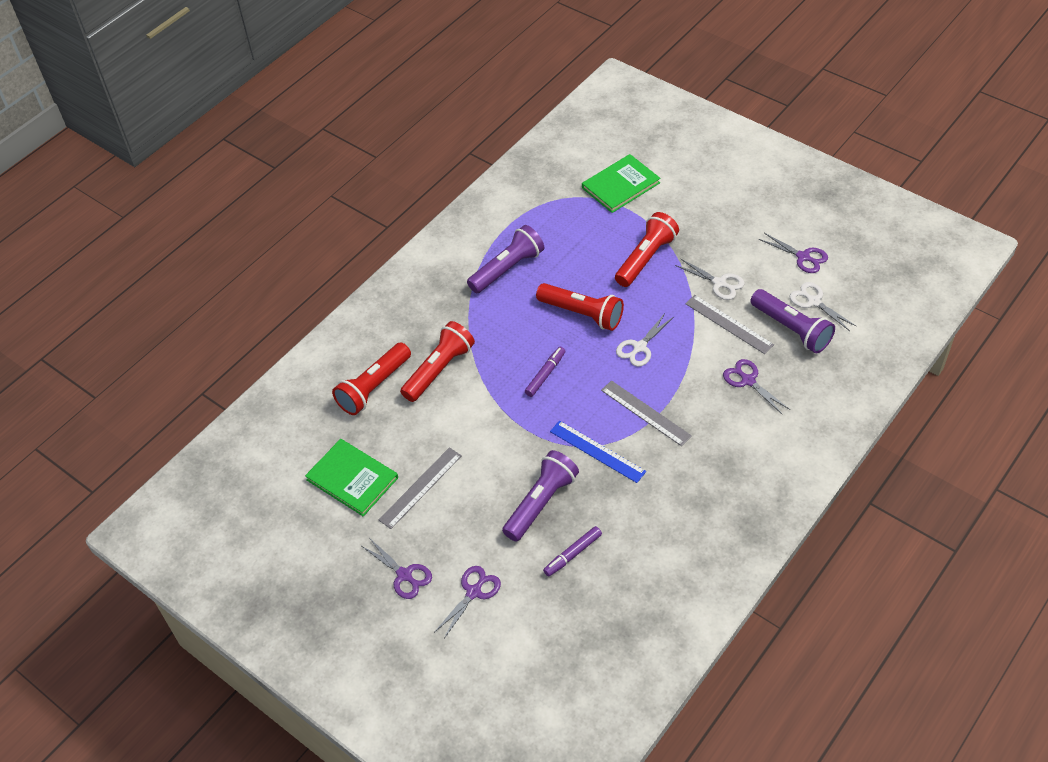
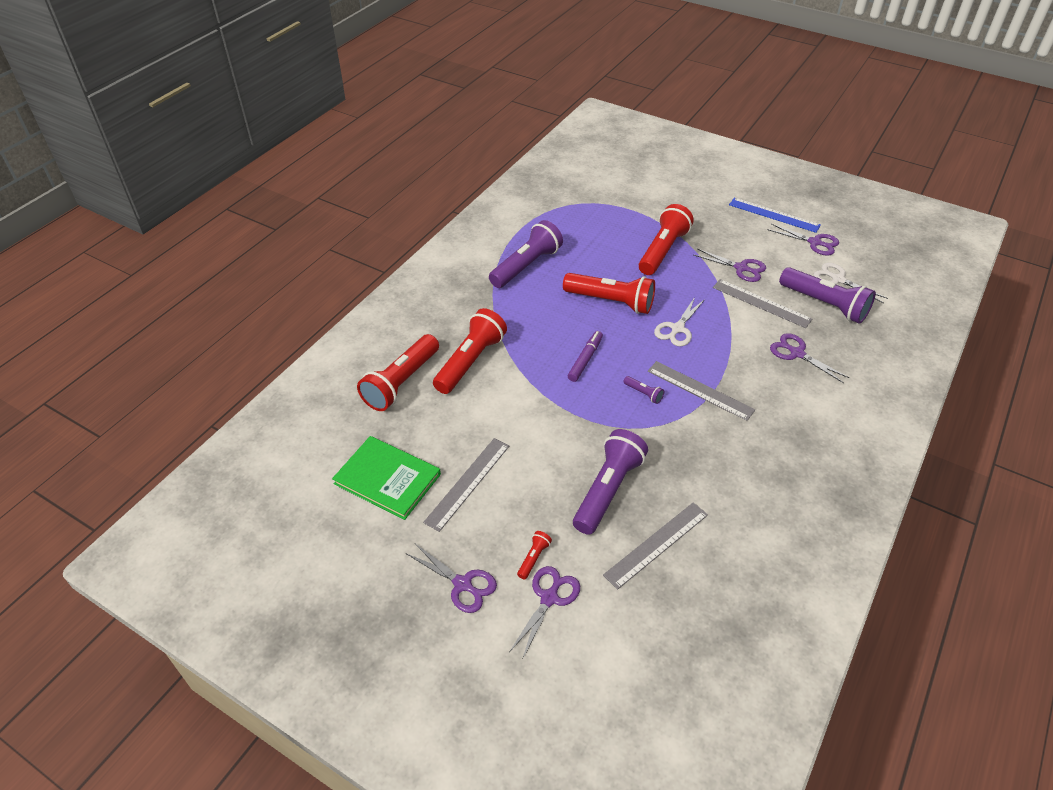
camera: 10 degrees left, 5 degrees down
purple marker [543,526,602,577] -> grey ruler [603,502,708,590]
blue ruler [550,421,646,483] -> blue ruler moved to [729,198,821,233]
green book [582,154,661,213] -> none
white scissors [675,258,745,300] -> purple scissors [694,249,766,282]
none -> red flashlight [517,531,552,579]
none -> purple flashlight [623,376,664,404]

